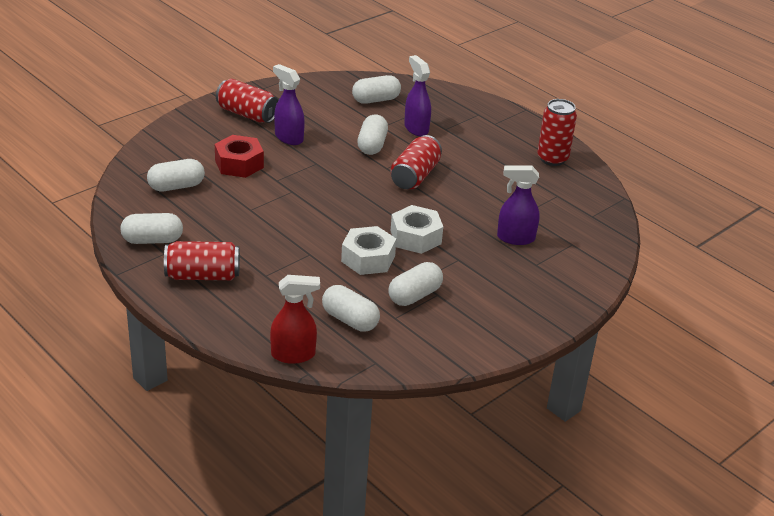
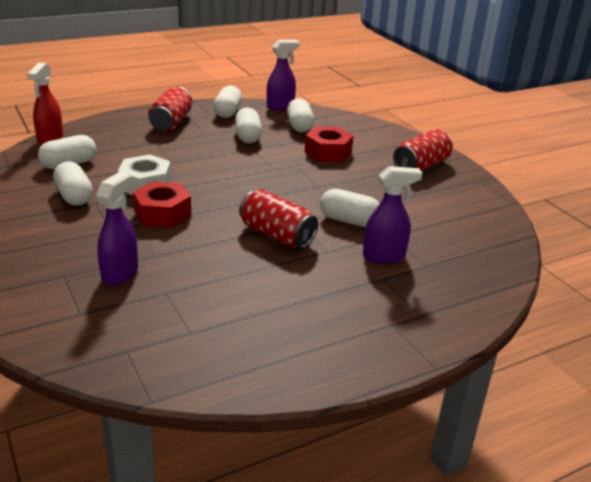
camera: 105 degrees right, 5 degrees down
purple spray bottle [273,64,305,145] -> purple spray bottle moved to [267,40,300,110]
white capsule [352,75,401,104] -> white capsule moved to [235,107,262,143]
white nut [391,205,443,254] -> red nut [133,181,191,228]
red can [537,99,577,166] -> none

